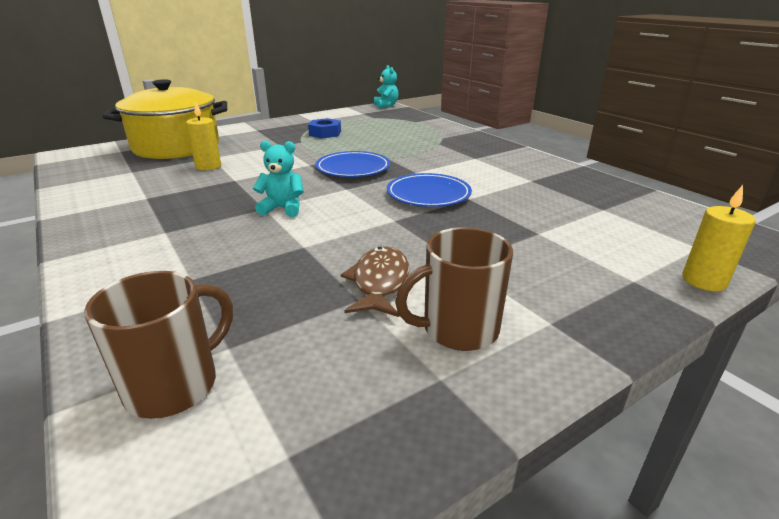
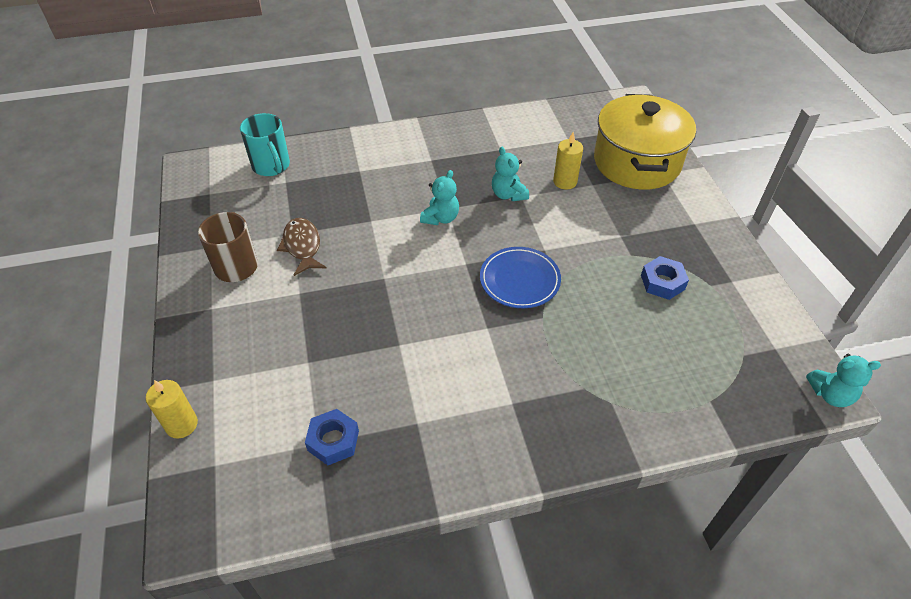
camera: 110 degrees right, 20 degrees up
brown mug [84,271,233,419] -> turquoise mug [240,113,290,176]
brown fish [341,246,409,317] -> brown fish turned 135 degrees counterclockwise [277,218,326,276]
blue plate [387,173,472,207] -> none
none -> blue nut [305,409,359,465]
none -> turquoise teddy bear [492,147,529,201]

